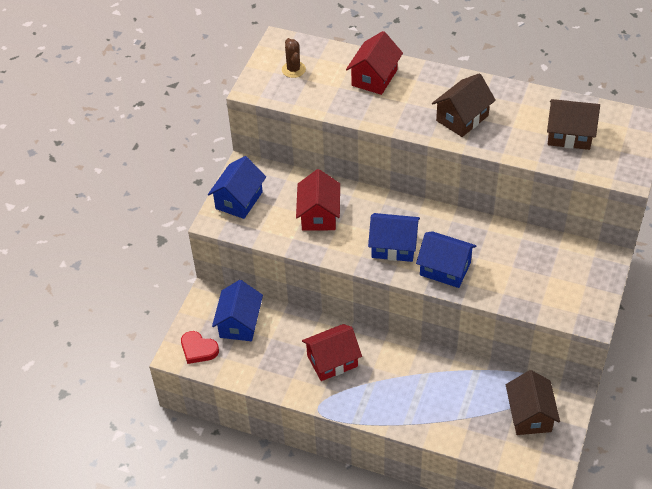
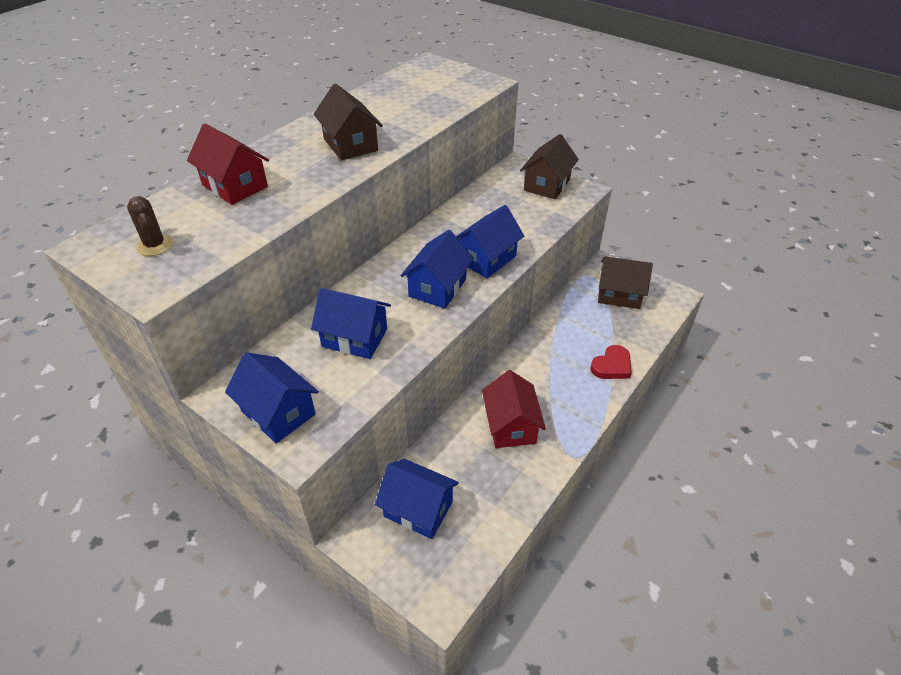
camera: 75 degrees left, 5 degrees down
red heart [181,331,219,364] -> red heart moved to [590,345,632,379]
brown cactus [282,38,306,78] -> brown cactus turned 60 degrees clockwise [127,196,173,256]
red house [296,169,340,231] -> blue house [311,288,391,359]
brown house [547,99,600,150] -> brown house moved to [520,134,579,199]

